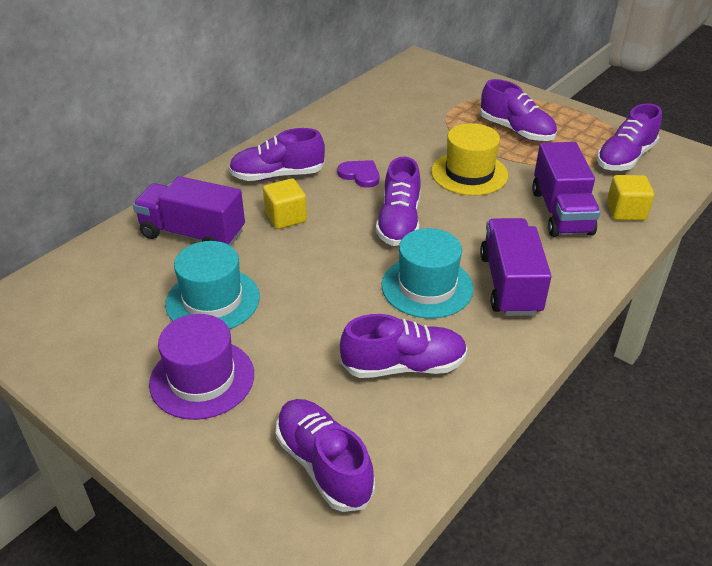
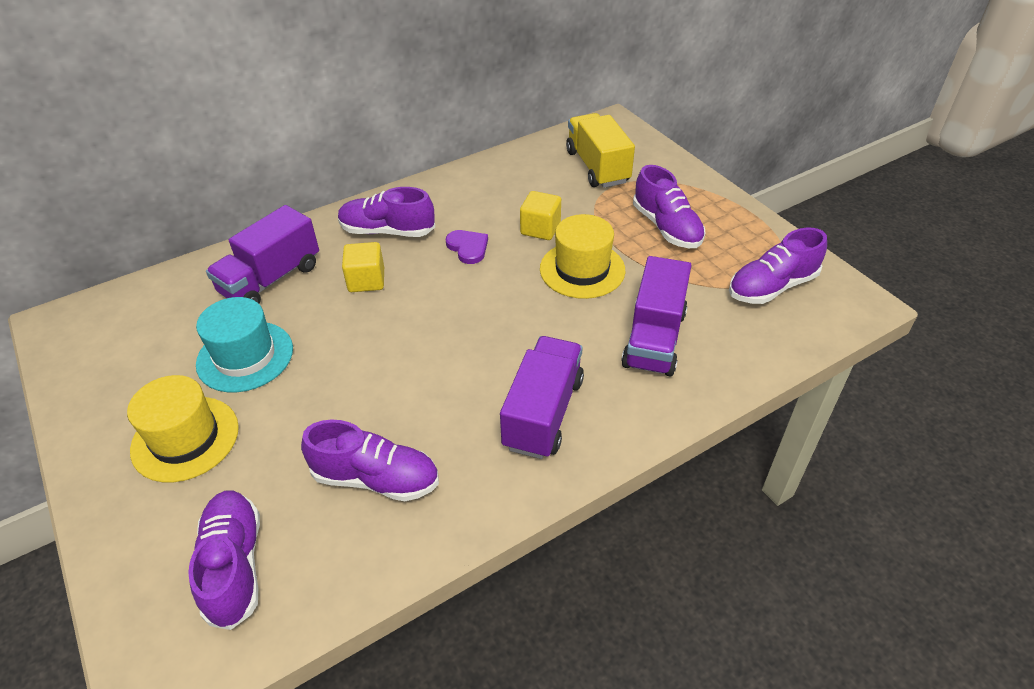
camera: 20 degrees right, 5 degrees up
purple truck [133,176,245,246] -> purple truck turned 90 degrees counterclockwise [206,205,319,304]
purple hat [149,314,254,420] -> yellow hat [127,375,239,483]
purple shoe [376,157,421,246] -> none
turquoise hat [382,228,474,318] -> none
yellow cube [607,175,654,221] -> yellow cube moved to [520,191,561,240]
none -> yellow truck [566,113,635,188]

